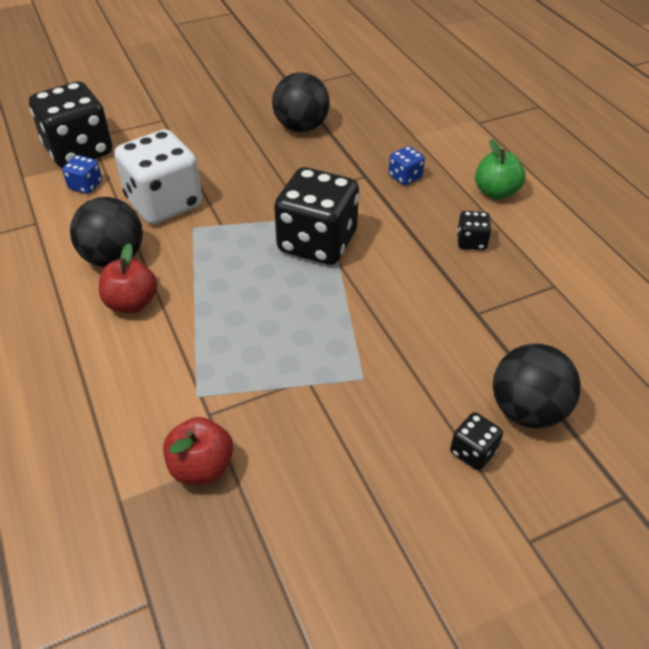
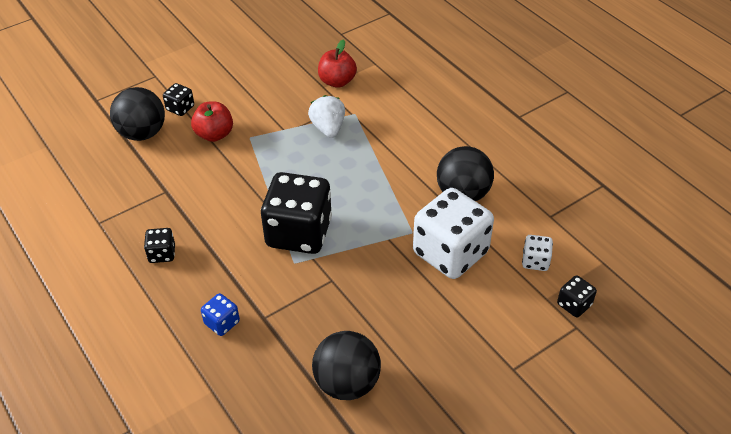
camera: 170 degrees right, 0 degrees up
black dice [29,82,112,168] -> black dice [557,275,597,317], size x0.44
blue dice [62,155,102,194] -> white dice [522,235,553,271]
red apple [99,243,157,313] -> red apple moved to [191,101,233,142]
green apple [475,139,525,200] -> none
none -> white strawberry [308,95,345,138]

